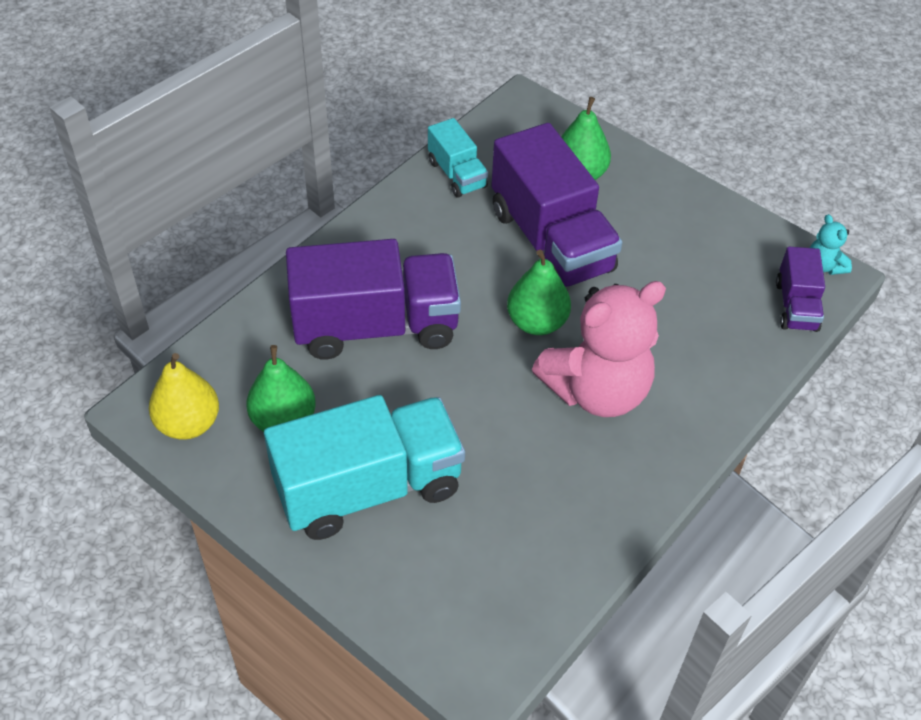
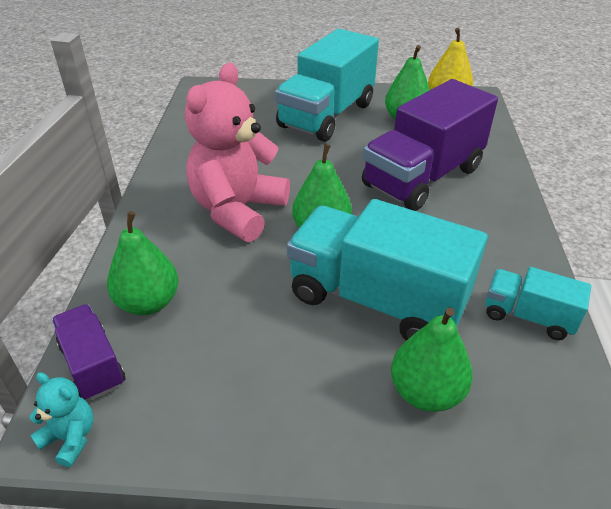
camera: 145 degrees right, 10 degrees down
purple truck [491,123,623,287] -> turquoise truck [287,199,488,341]
none -> green pear [107,211,179,315]

